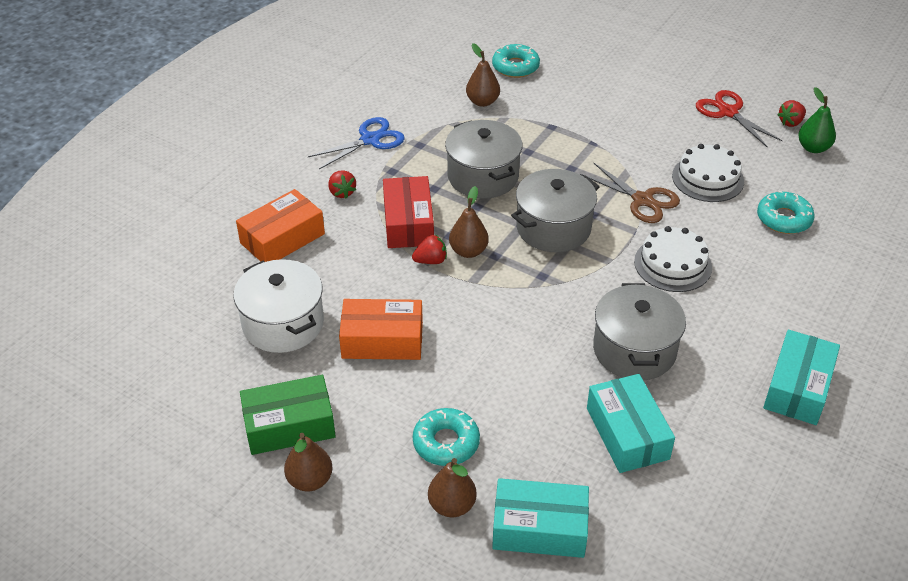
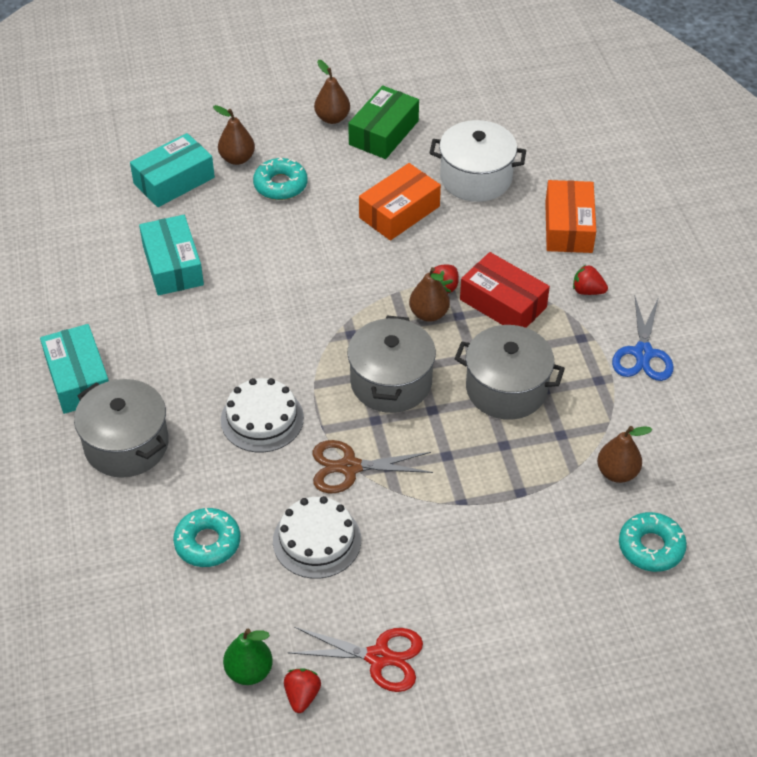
camera: 135 degrees right, 5 degrees up
turquoise box [587,374,675,473] -> turquoise box turned 45 degrees clockwise [139,215,204,295]
grey pot [593,283,686,380] -> grey pot moved to [74,379,169,478]

